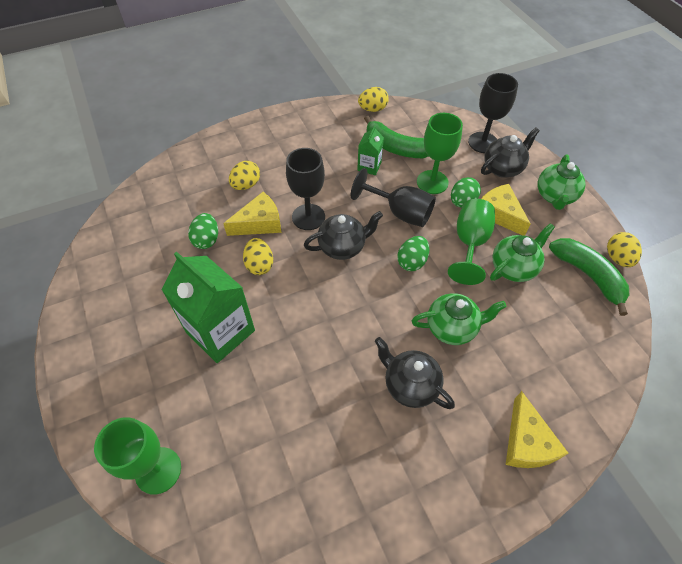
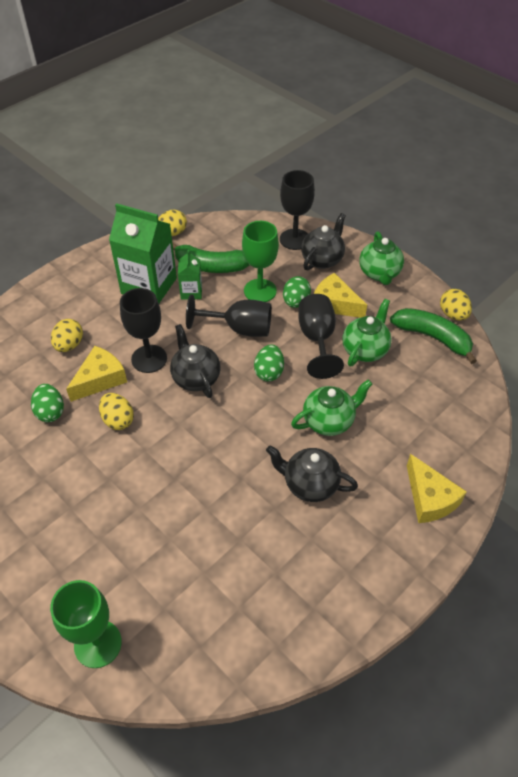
camera: 20 degrees left, 5 degrees down
green carton [162,252,255,363] -> green carton moved to [109,203,177,303]
black teapot [304,211,383,260] -> black teapot turned 75 degrees counterclockwise [170,324,221,398]
green goblet [448,199,495,285] -> black goblet [298,294,344,379]

